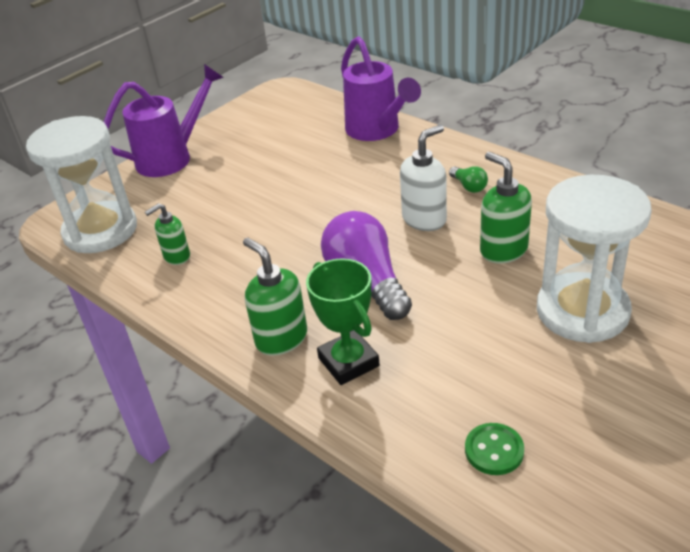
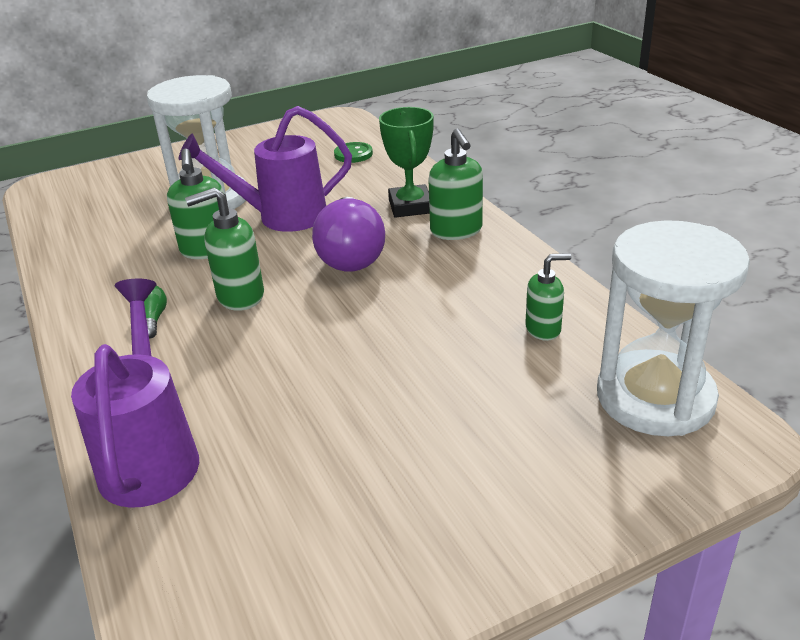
camera: 160 degrees left, 5 degrees down
purple watering can [104,64,224,177] -> purple watering can moved to [178,106,352,232]
white soap dispenser [400,125,447,231] -> green soap dispenser [185,188,264,311]

